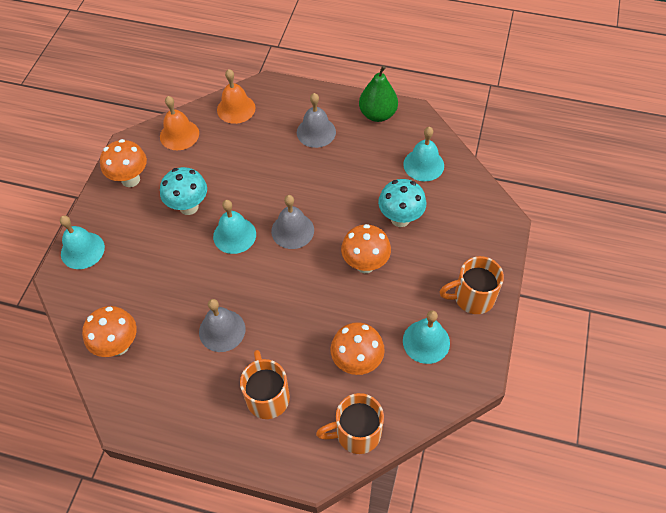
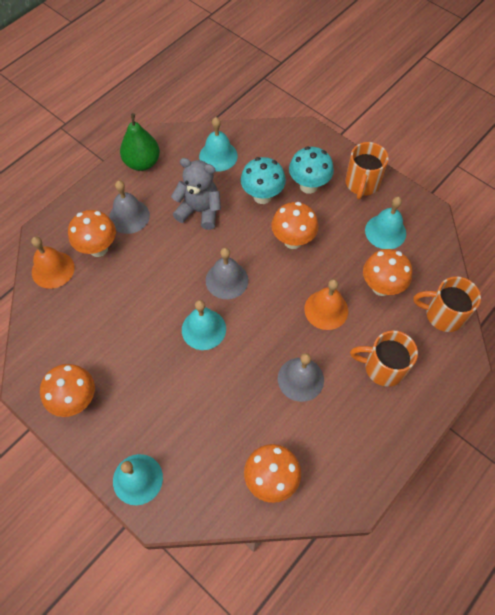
camera: 65 degrees left, 5 degrees up
orange bell [160,96,199,150] -> orange bell moved to [304,279,348,330]
turquoise mushroom [160,167,207,215] -> turquoise mushroom moved to [289,146,334,194]
orange mug [316,393,384,454] -> orange mug turned 90 degrees clockwise [413,276,481,332]
none -> orange mushroom [68,210,116,257]
none -> grey teddy bear [171,158,221,230]

